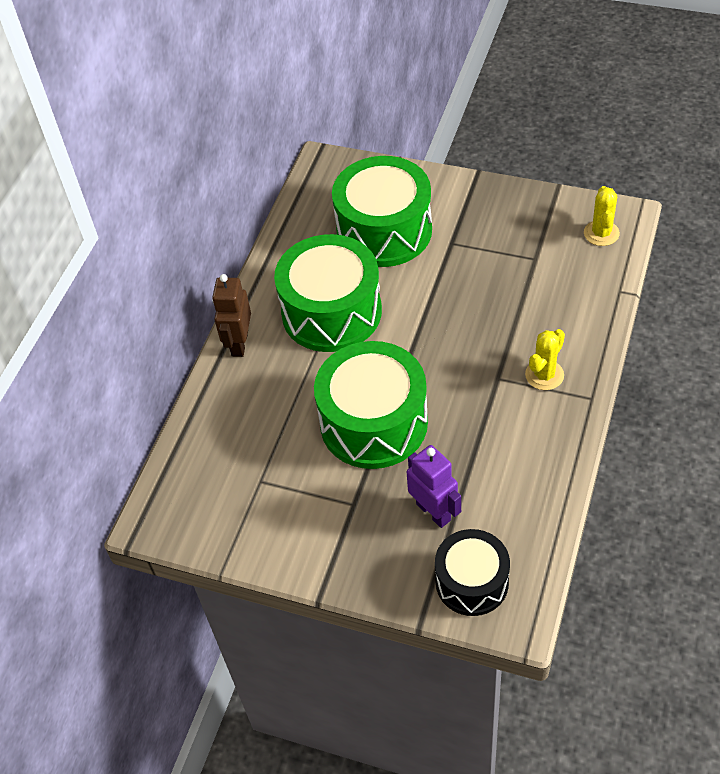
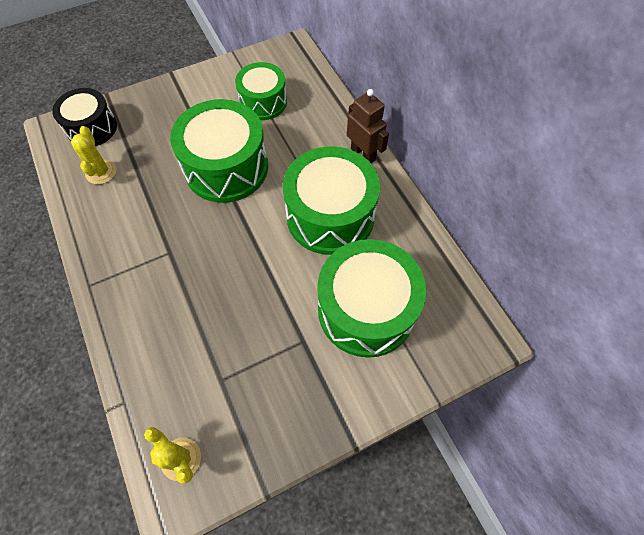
camera: 130 degrees right, 10 degrees up
purple robot [407,445,461,528] -> none
yellow cactus [525,329,565,390] -> yellow cactus moved to [71,126,116,184]
none -> green drum [235,62,287,120]

